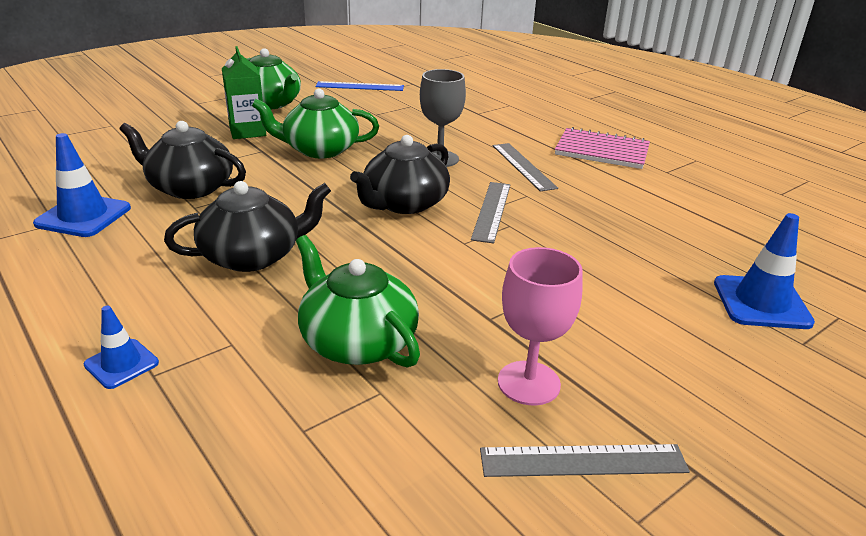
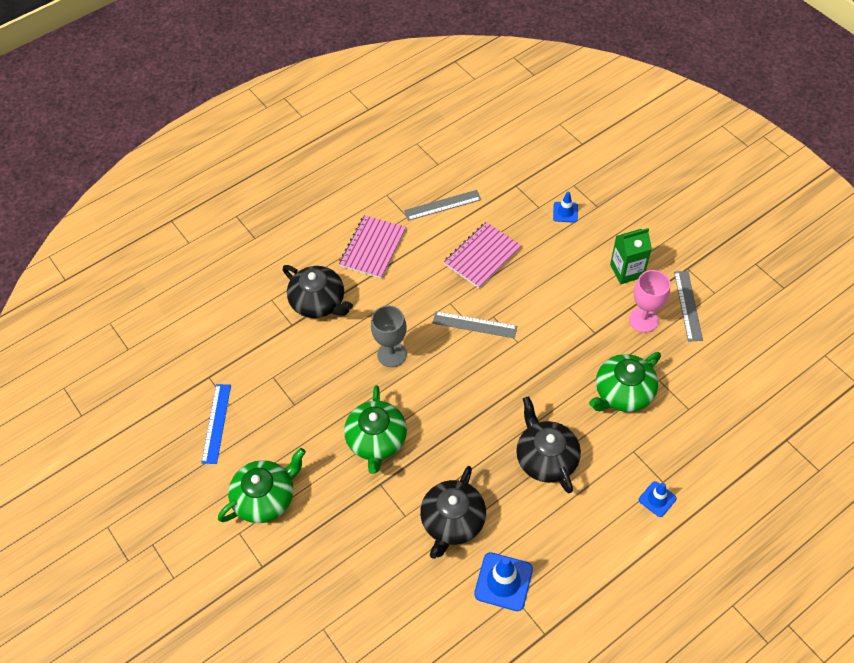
camera: 85 degrees left, 25 degrees up
green carton [222,46,266,139] -> green carton moved to [610,228,652,284]
black teapot [350,135,450,214] -> black teapot moved to [283,265,353,318]
grey ruler [493,143,558,191] -> grey ruler moved to [404,190,481,221]
blue traffic cone [714,213,815,329] -> blue traffic cone [553,191,578,223], size x0.60
none -> pink notebook [444,222,521,288]

